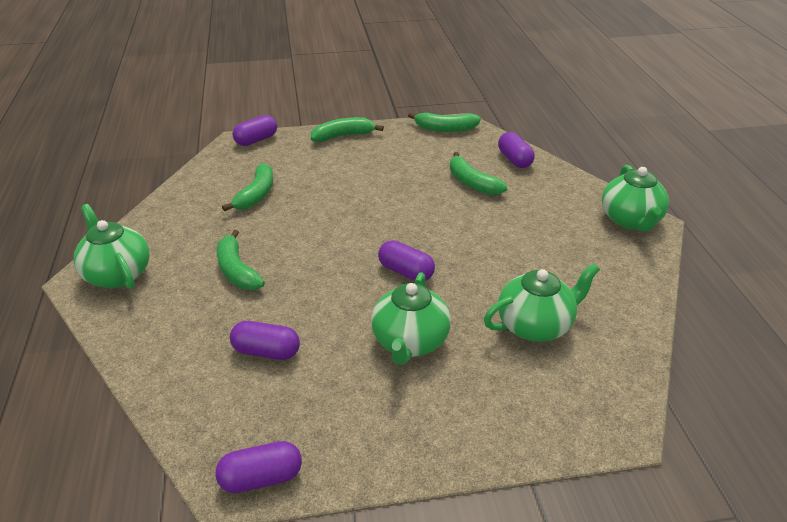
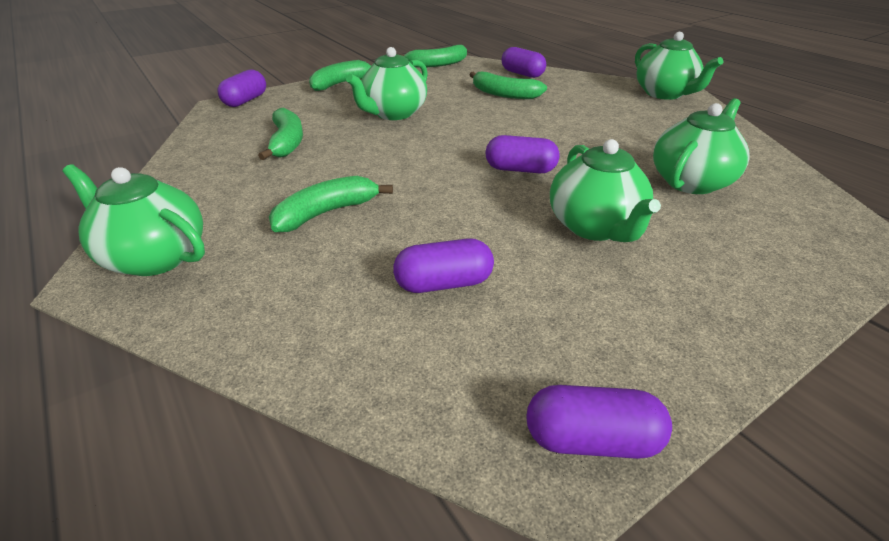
camera: 25 degrees left, 0 degrees up
purple capsule [215,441,302,493] -> purple capsule turned 45 degrees clockwise [526,385,672,459]
green banana [217,229,265,290] -> green banana turned 105 degrees clockwise [269,176,393,232]
none -> green teapot [346,47,428,120]

